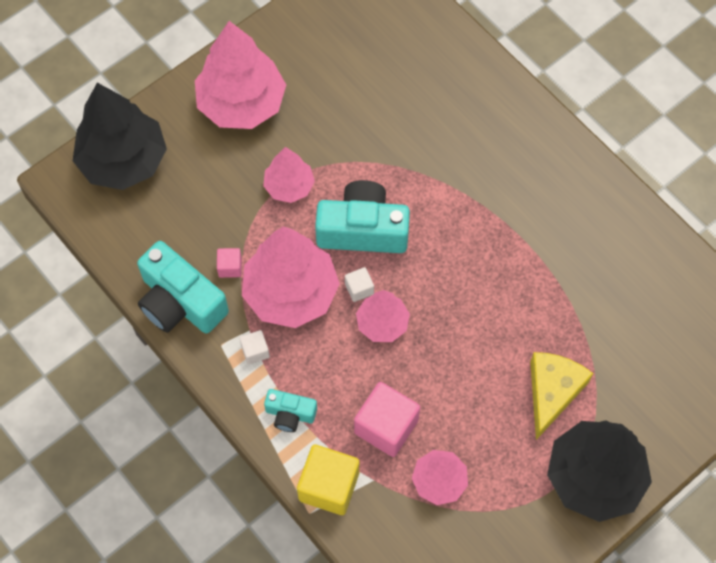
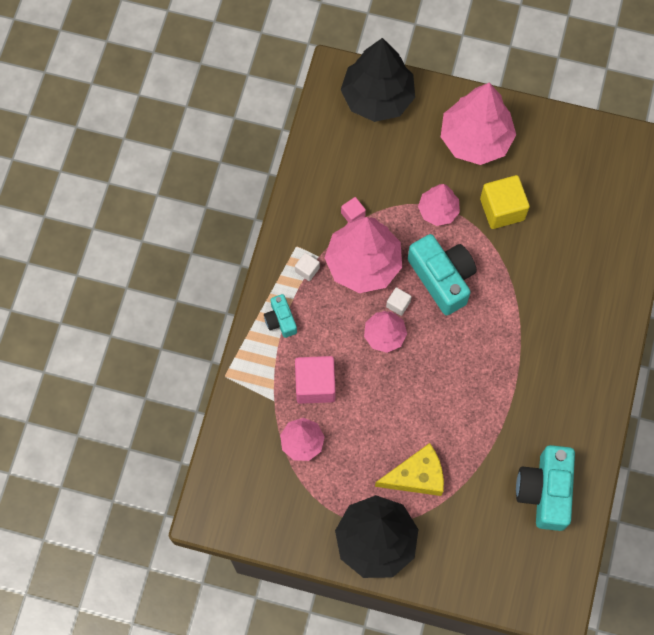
camera: 55 degrees right, 5 degrees up
turquoise camera [137,241,229,333] -> turquoise camera moved to [516,445,575,531]
yellow cube [297,444,359,515] -> yellow cube moved to [480,175,530,229]

